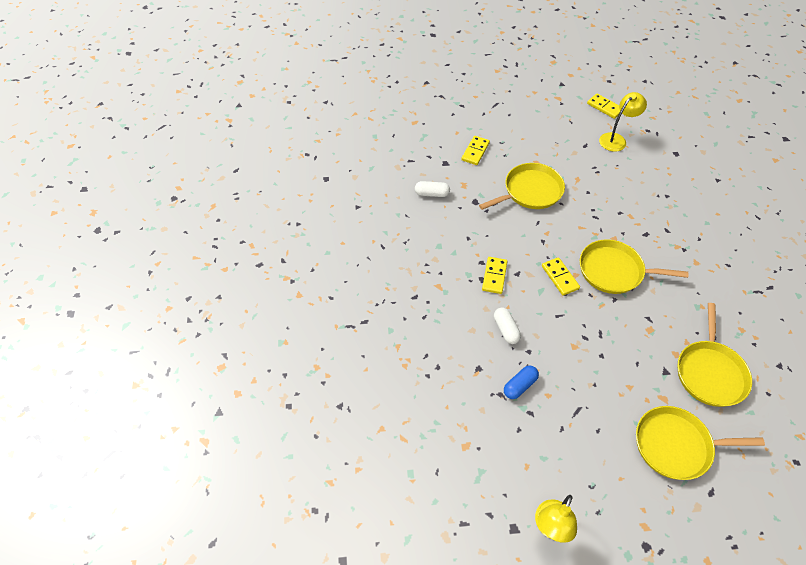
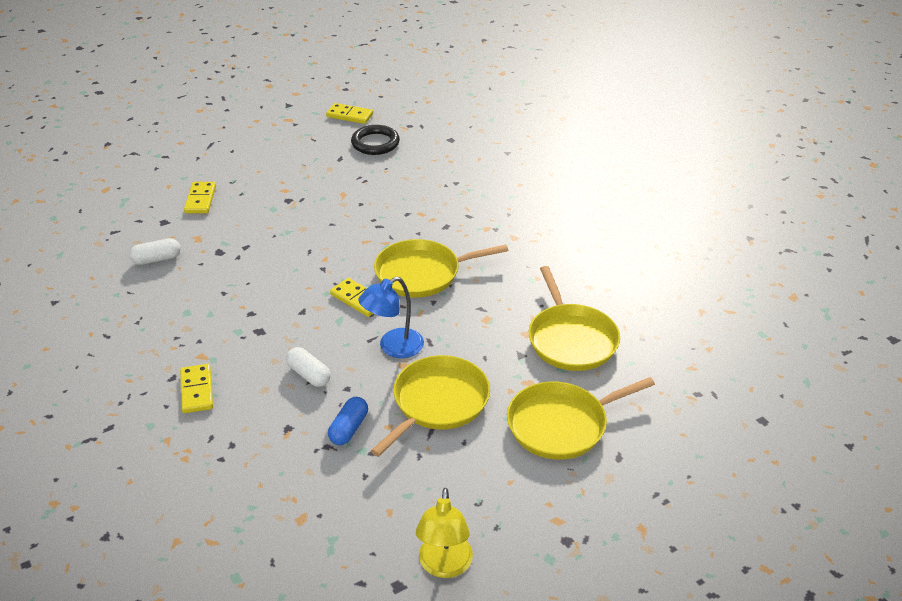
camera: 25 degrees left, 15 degrees down
yellow pan [479,163,565,210] -> yellow pan moved to [371,355,490,457]
yellow domino [482,257,507,294] -> yellow domino moved to [180,364,213,413]
yellow lamp [599,92,647,152] -> black ring [351,125,400,155]
none -> blue lamp [358,277,424,358]

